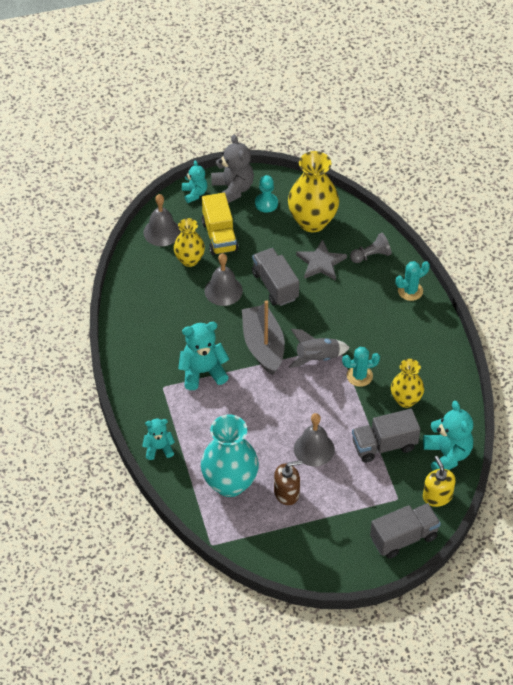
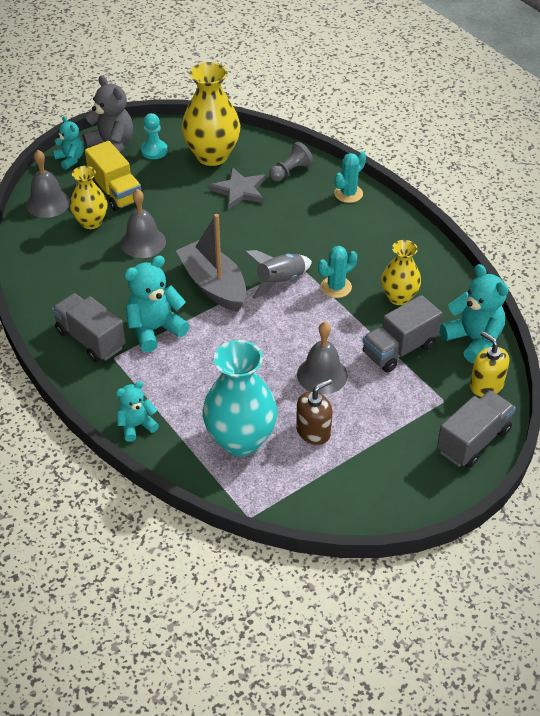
camera: 20 degrees left, 5 degrees down
grey truck [252,248,299,306] -> grey truck moved to [52,293,126,362]

